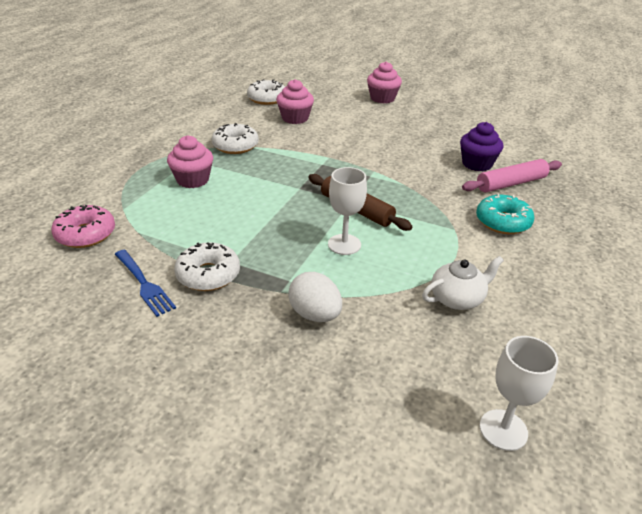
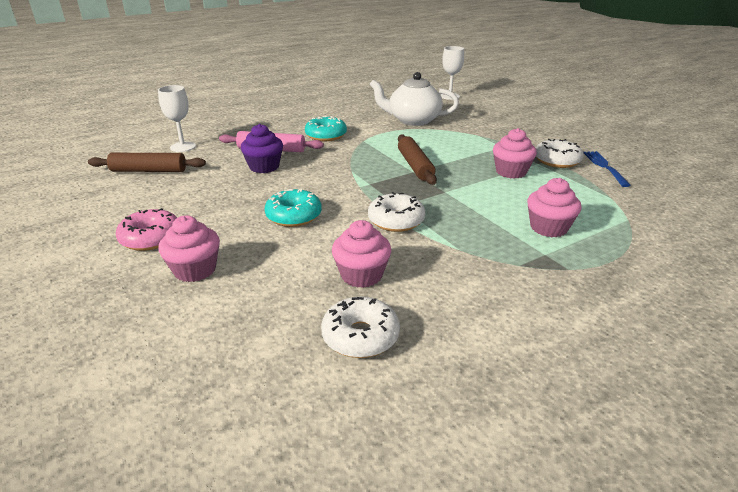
camera: 145 degrees left, 5 degrees down
pink donut [51,205,115,248] -> pink donut moved to [116,208,177,251]
white donut [211,123,259,154] -> white donut moved to [368,192,425,232]
white egg [288,272,342,322] -> none
white goblet [328,167,367,255] -> white goblet moved to [158,85,196,152]
white teapot [422,256,504,310] -> white teapot [369,72,459,126], size x1.62
none -> brown rolling pin [88,153,206,172]
none -> turquoise donut [265,189,322,227]
none -> pink cupcake [493,128,537,179]

